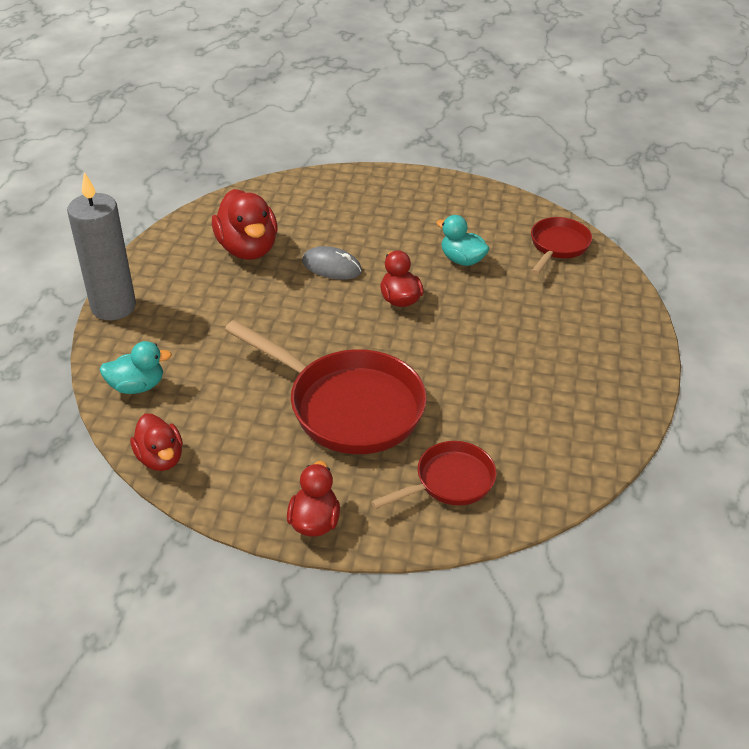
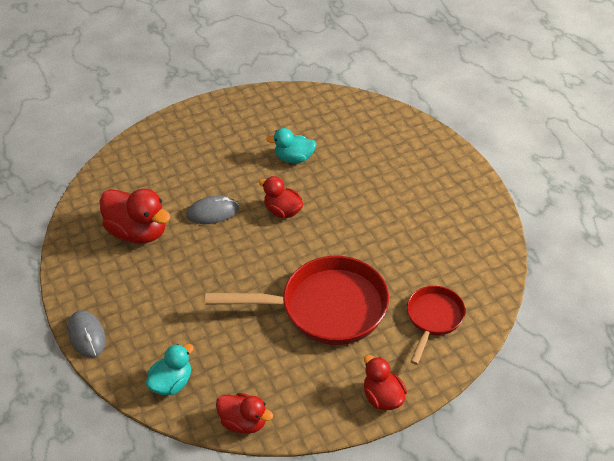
camera: 35 degrees left, 5 degrees up
grey candle [67,172,136,320] -> grey mouse [68,310,106,358]
red pan [531,217,592,275] -> none

